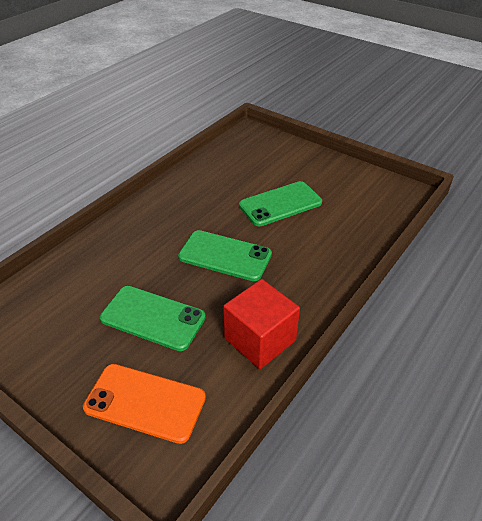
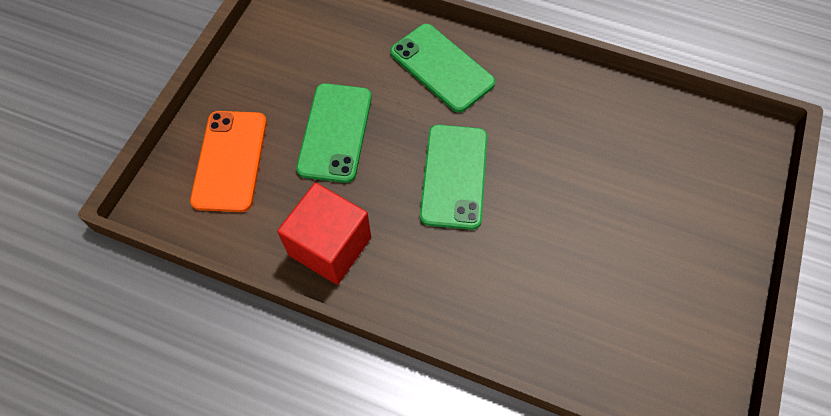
camera: 75 degrees right, 20 degrees up
green phone [239,181,322,226] -> green phone moved to [390,24,495,113]

